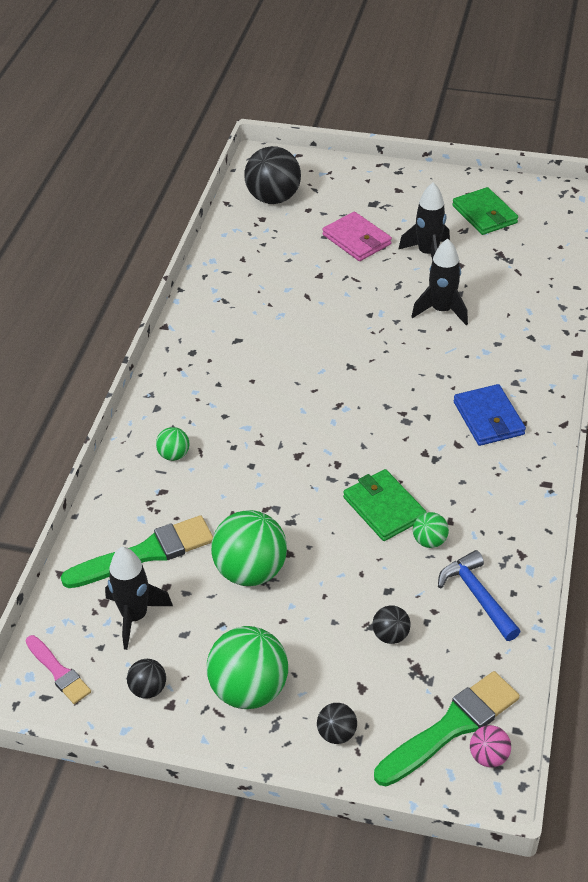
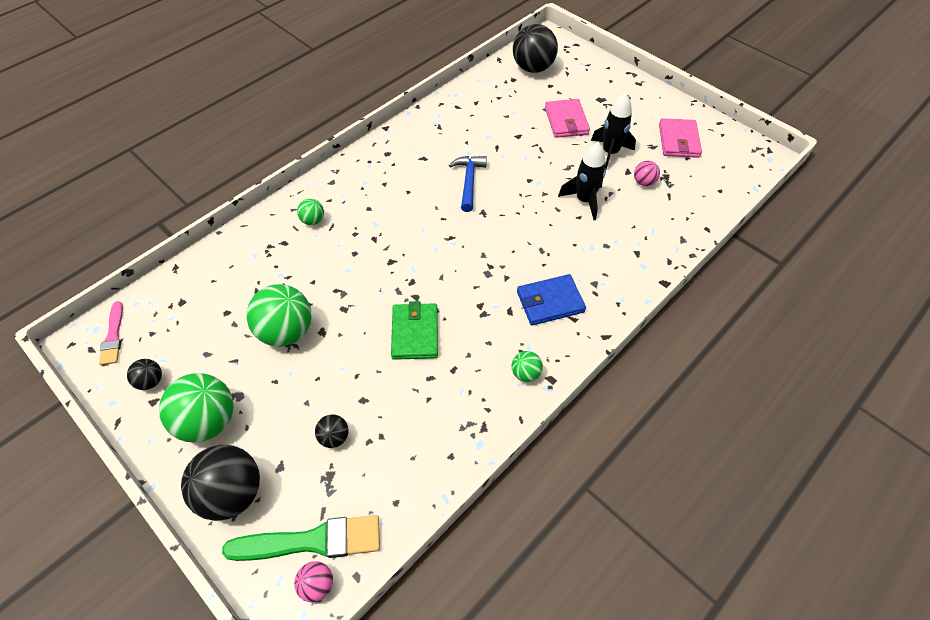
camera: 30 degrees right, 10 degrees up
green brush [61,515,213,588] -> none
black rocket [105,547,173,650] -> none
black ball [317,703,357,744] -> black ball [181,445,260,521], size x2.06
green ball [413,512,449,548] -> green ball moved to [512,351,543,382]
blue hammer [438,550,521,641] -> blue hammer moved to [449,156,487,212]
green wallet [452,187,518,235] -> pink wallet [659,118,702,158]
blue wallet [454,384,526,446] -> blue wallet turned 60 degrees clockwise [517,274,586,326]
none -> pink ball [634,161,660,186]

